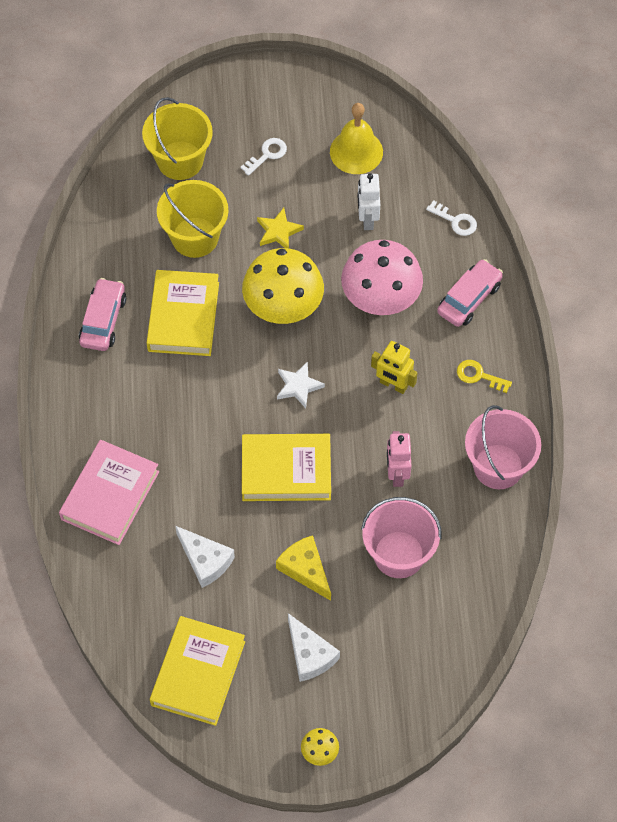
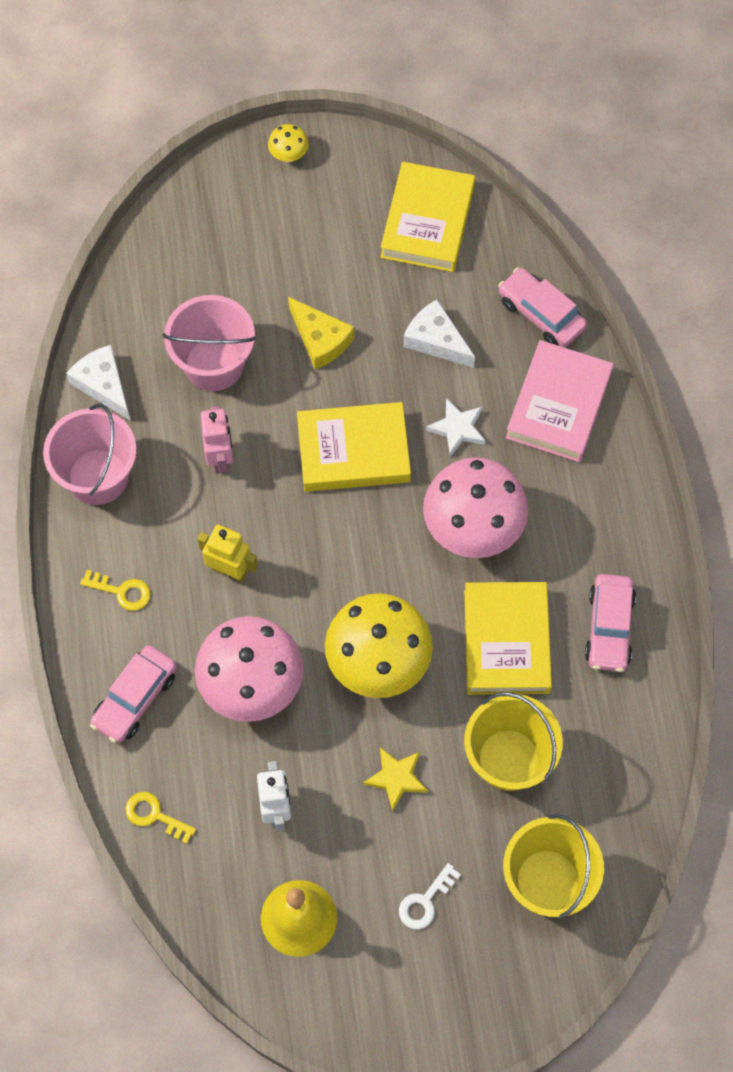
camera: 175 degrees right, 5 degrees up
white star [277,361,325,408] -> white star moved to [426,398,486,457]
white cheese [288,613,340,682] -> white cheese moved to [66,345,131,421]
white key [426,200,477,236] -> yellow key [125,792,196,844]
none -> pink mushroom [423,457,528,558]
none -> pink car [498,267,587,347]

